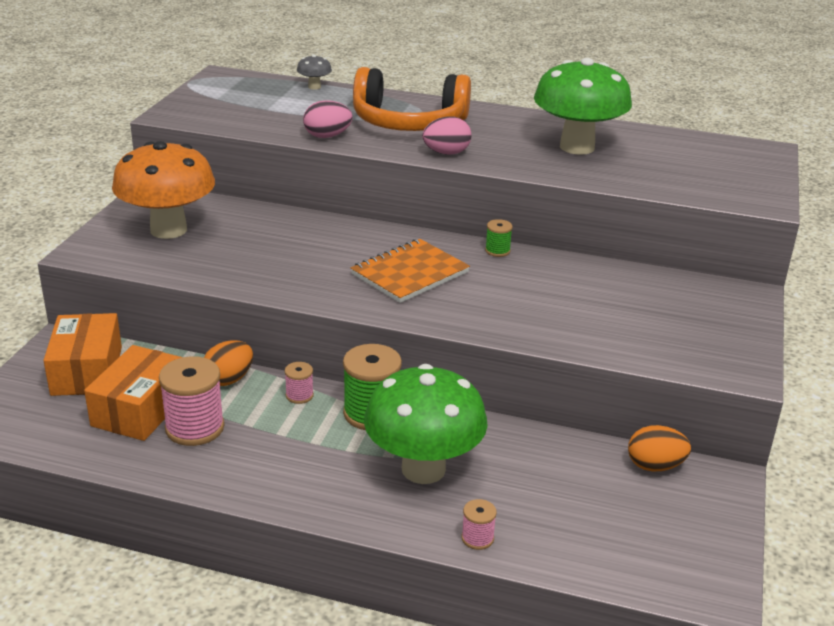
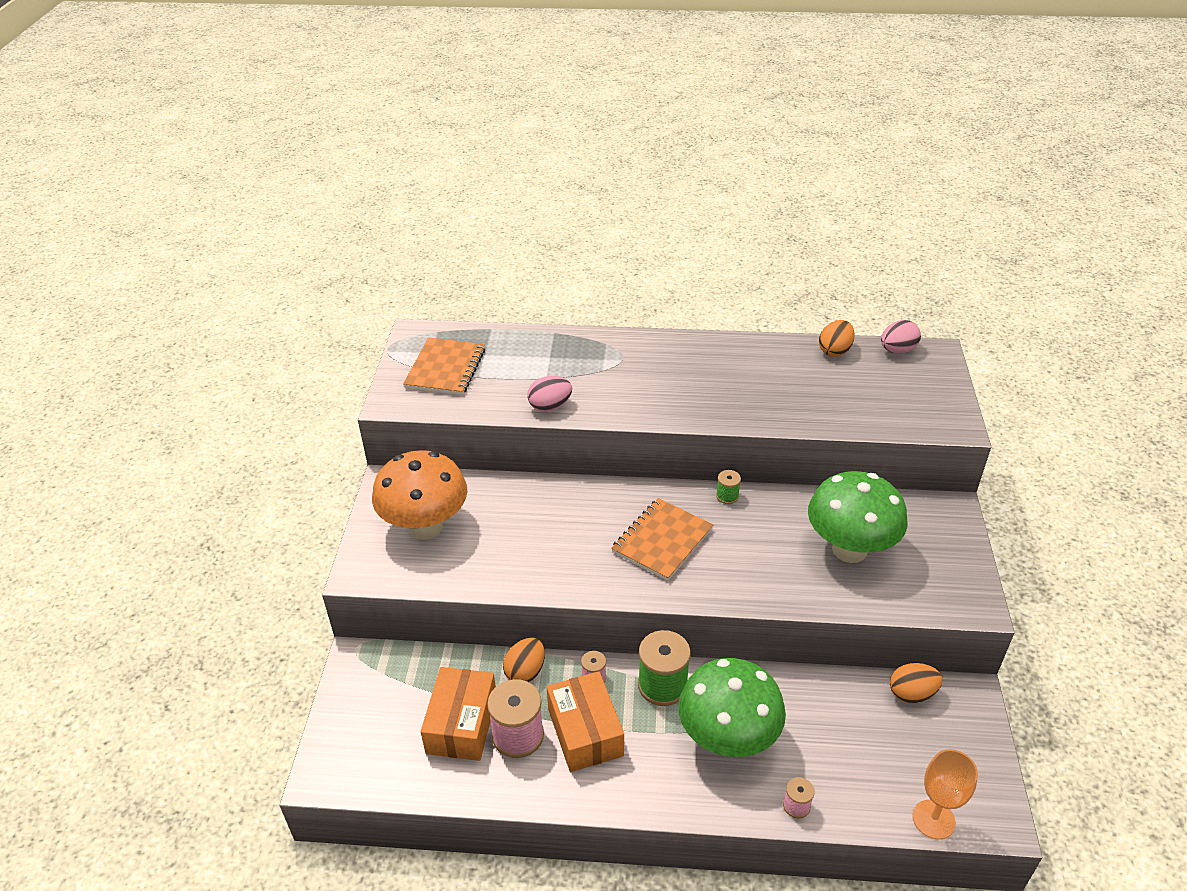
camera: 10 degrees left, 10 degrees up
orange box [43,313,122,396] -> orange box moved to [547,671,624,772]
grey mushroom [297,54,332,90] -> none
orange headphones [353,67,471,131] -> none
pink egg [422,116,472,154] -> pink egg moved to [881,320,921,354]
green mushroom [534,58,632,155] -> green mushroom moved to [808,471,908,563]
none -> orange notebook [403,338,485,395]
none -> orange egg [819,320,855,357]
none -> orange goblet [913,749,978,839]

